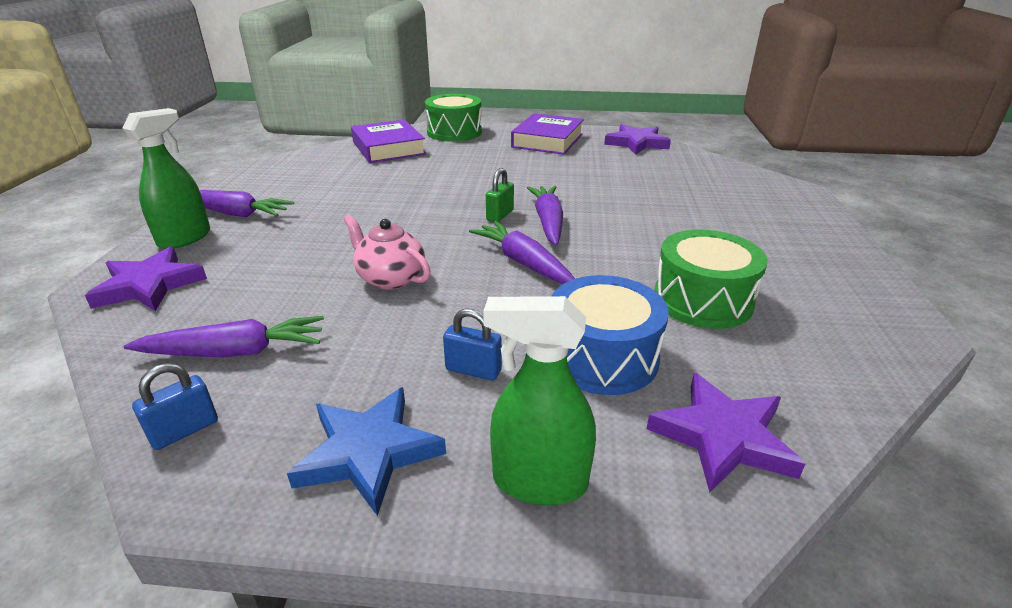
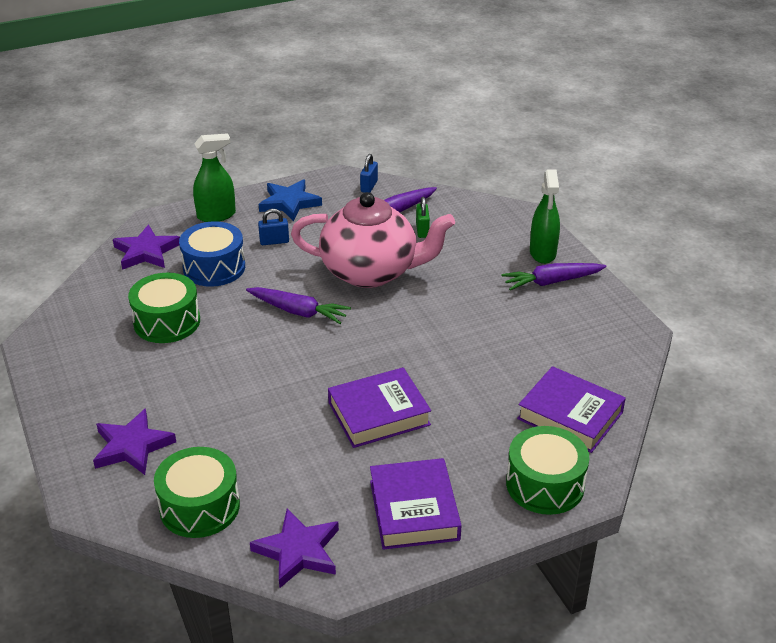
camera: 150 degrees right, 5 degrees up
purple star [85,247,207,311] -> purple star moved to [93,408,176,475]
pink teapot [344,215,431,290] -> pink teapot [291,192,455,288], size x2.04
green padlock [486,168,514,222] -> green padlock moved to [416,197,430,238]
purple carrot [527,186,563,246] -> none
none -> green drum [154,447,240,538]
none -> purple book [328,367,431,448]

